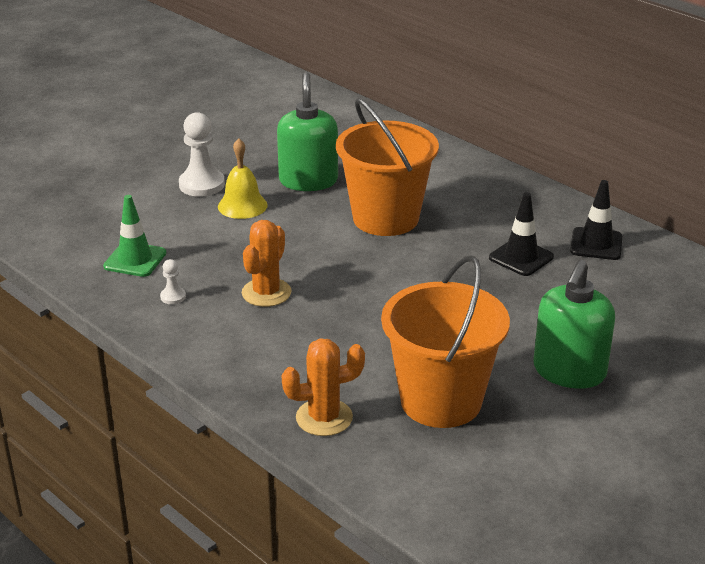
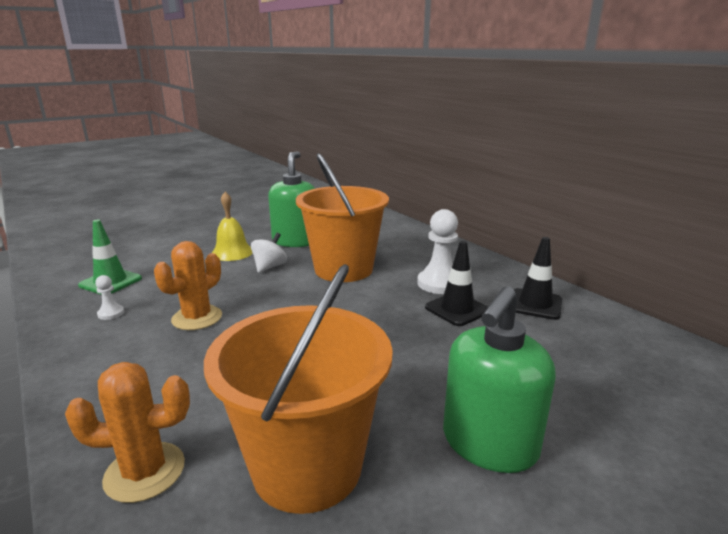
camera: 10 degrees right, 10 degrees down
white pawn [179,112,225,197] -> white pawn moved to [417,209,458,294]
none -> white spinning top [251,233,287,273]

